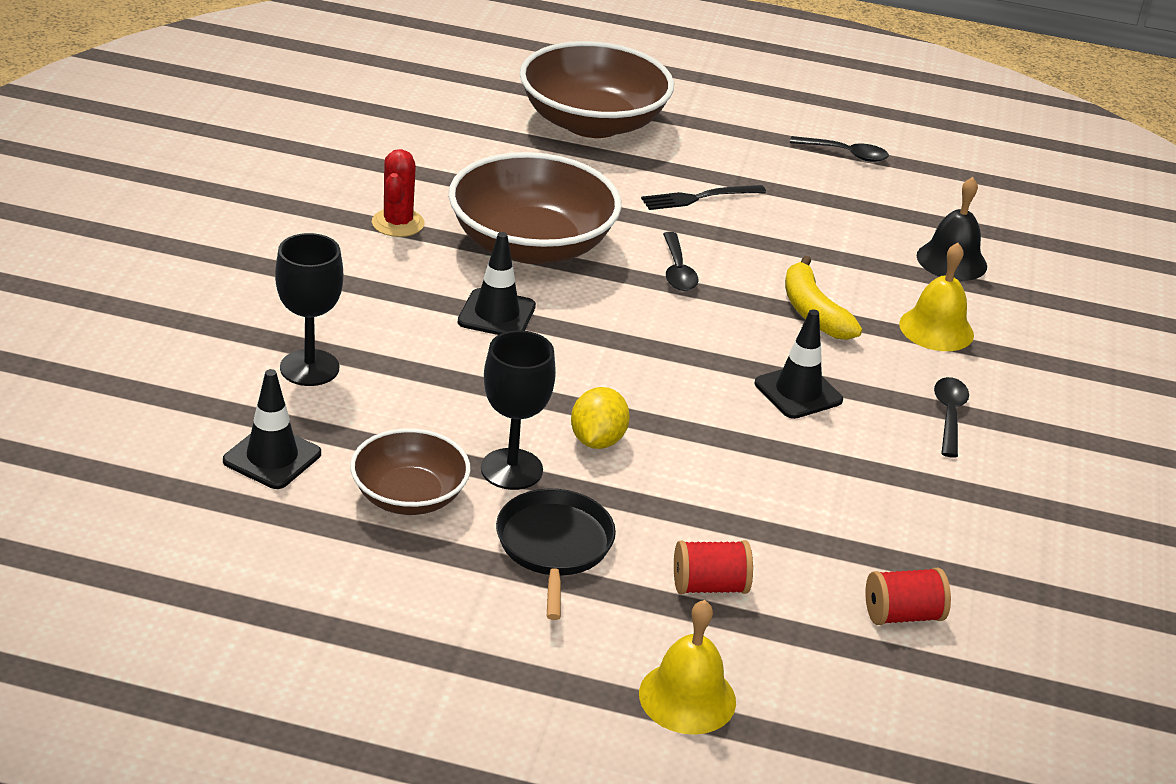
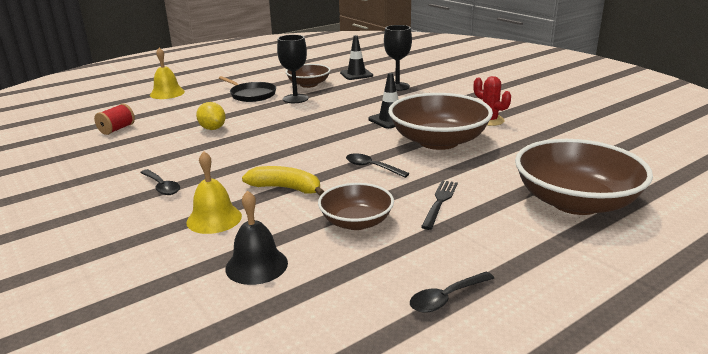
camera: 135 degrees right, 10 degrees down
yellow lemon [571,387,630,449] -> yellow lemon moved to [196,102,226,130]
red spool [674,540,753,594] -> none
black traffic cone [755,309,843,419] -> none
none -> brown bowl [318,183,394,230]

